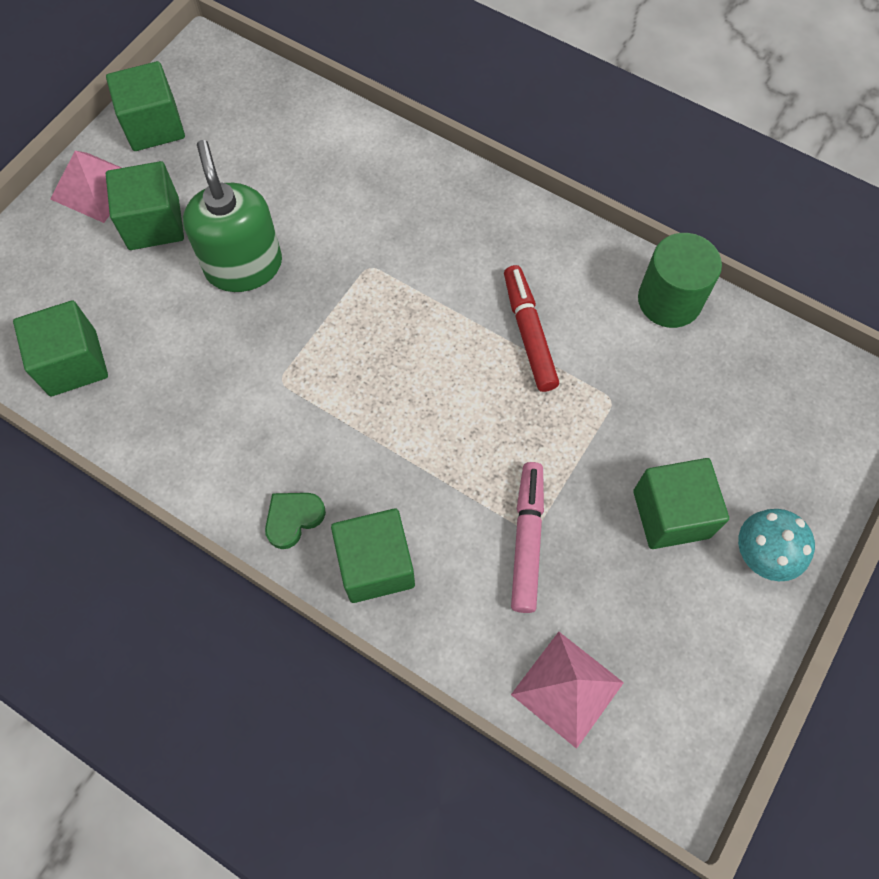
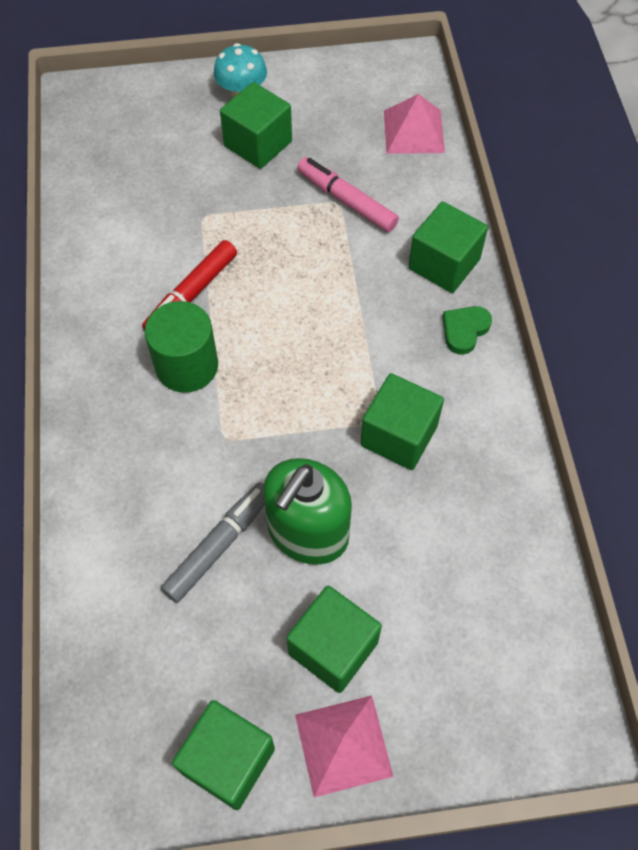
camera: 130 degrees left, 5 degrees down
green cube [13,300,108,396] -> green cube moved to [360,373,444,470]
green heart [265,493,326,549] -> green heart turned 120 degrees clockwise [442,306,492,355]
pink marker [511,462,544,613] -> pink marker turned 75 degrees clockwise [297,157,399,232]
green cylinder [638,233,722,328] -> green cylinder moved to [145,301,218,393]
none -> grey marker [161,482,265,603]

